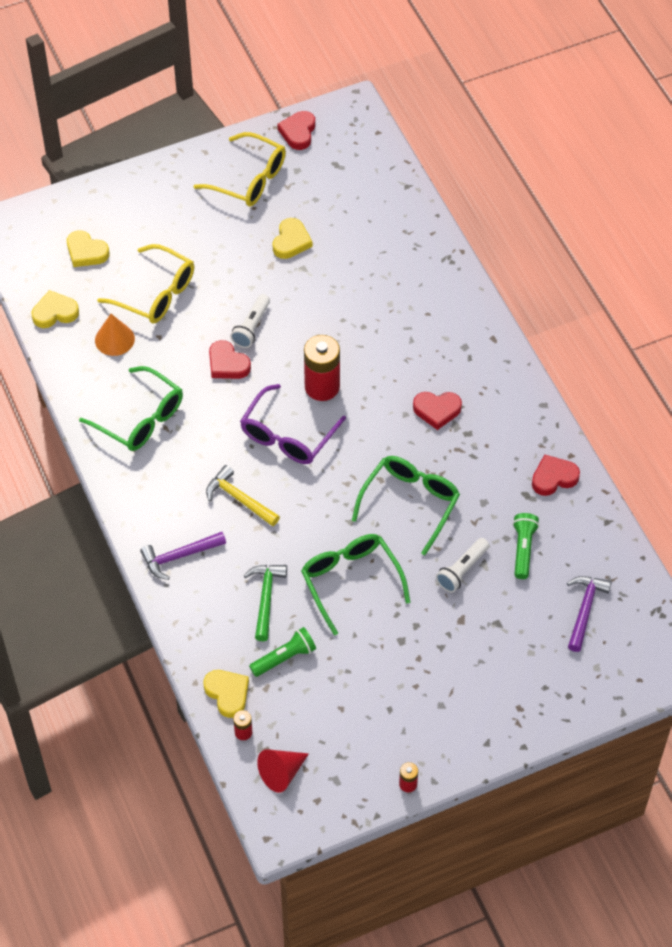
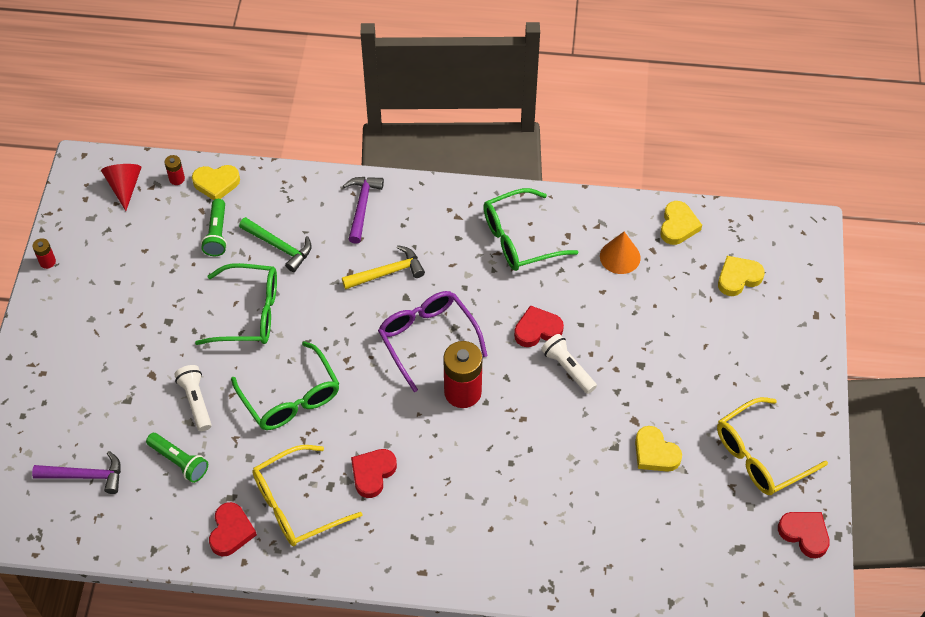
camera: 120 degrees right, 0 degrees up
yellow glasses [97,244,194,324] -> yellow glasses moved to [252,445,362,546]
purple hammer [567,576,612,652] -> purple hammer turned 45 degrees counterclockwise [32,451,121,494]

